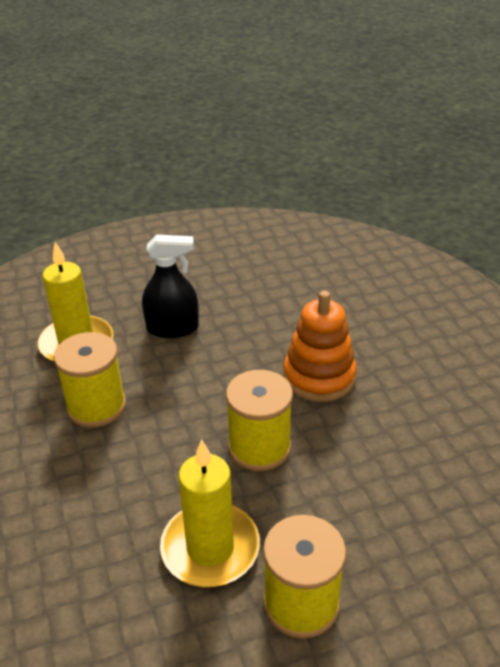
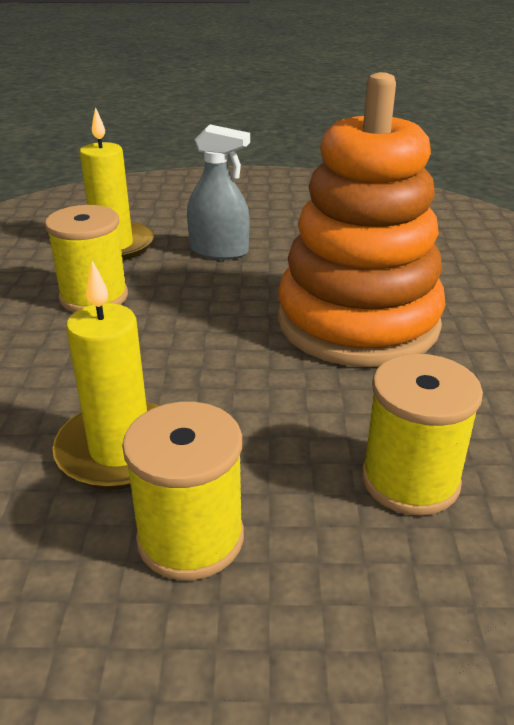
camera: 20 degrees right, 5 degrees down
black spray bottle [142,235,199,338] -> grey spray bottle [187,124,250,260]
yellow spool [226,370,293,471] -> yellow spool moved to [362,354,483,516]
orange stacking toy [284,291,357,402] -> orange stacking toy [278,72,446,367], size x1.77

